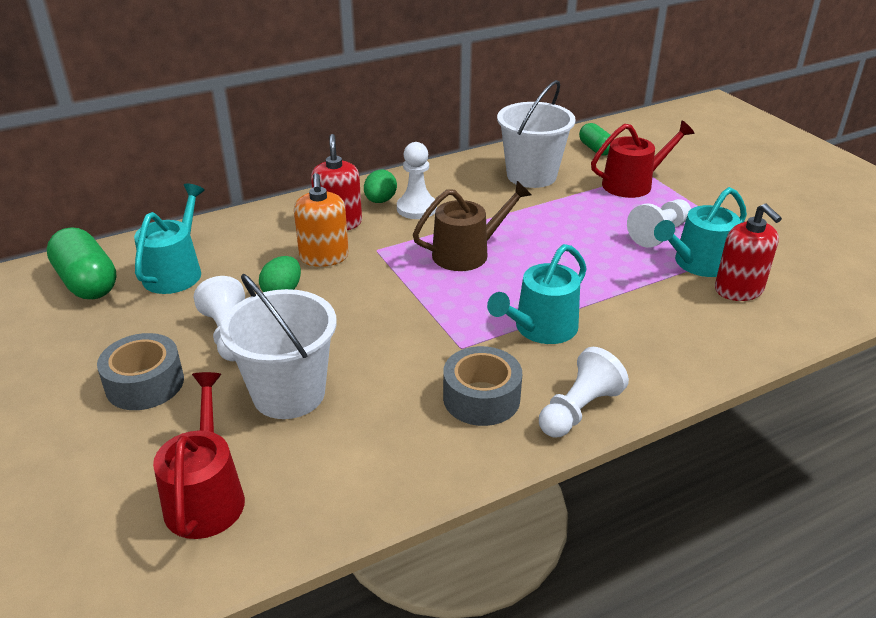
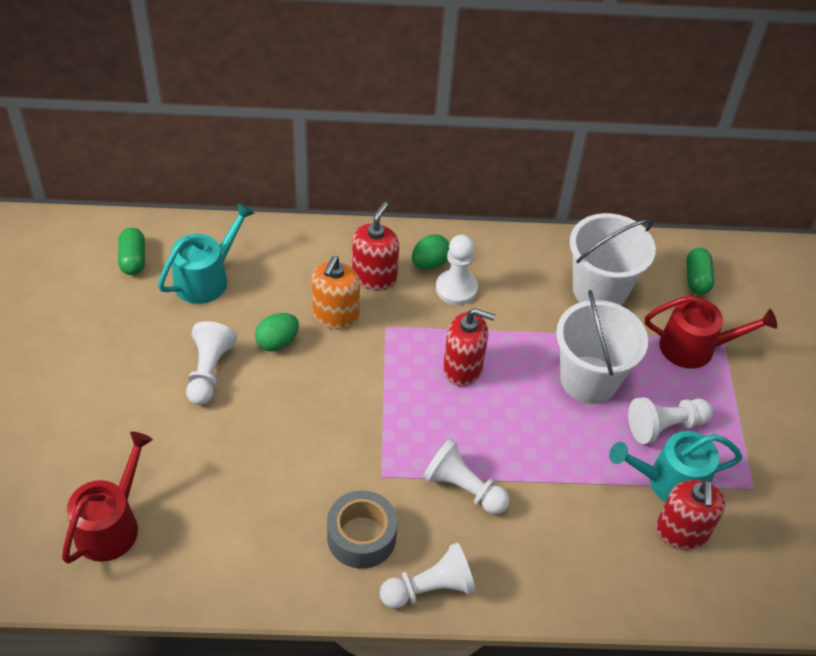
camera: 25 degrees right, 15 degrees up
green capsule [47,227,117,299] -> green capsule [118,228,145,275], size x0.60
grey tape [97,333,184,410] -> none
white bucket [220,274,337,419] -> white bucket moved to [556,290,648,404]
brown watering can [413,181,531,271] -> red soap dispenser [443,308,495,387]
turquoise watering can [487,244,587,344] -> white pawn [423,438,509,514]

